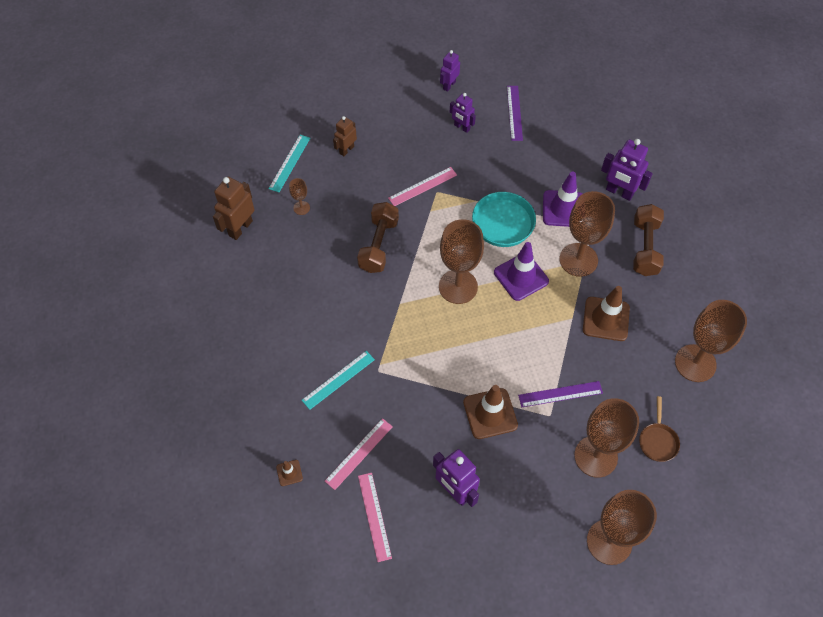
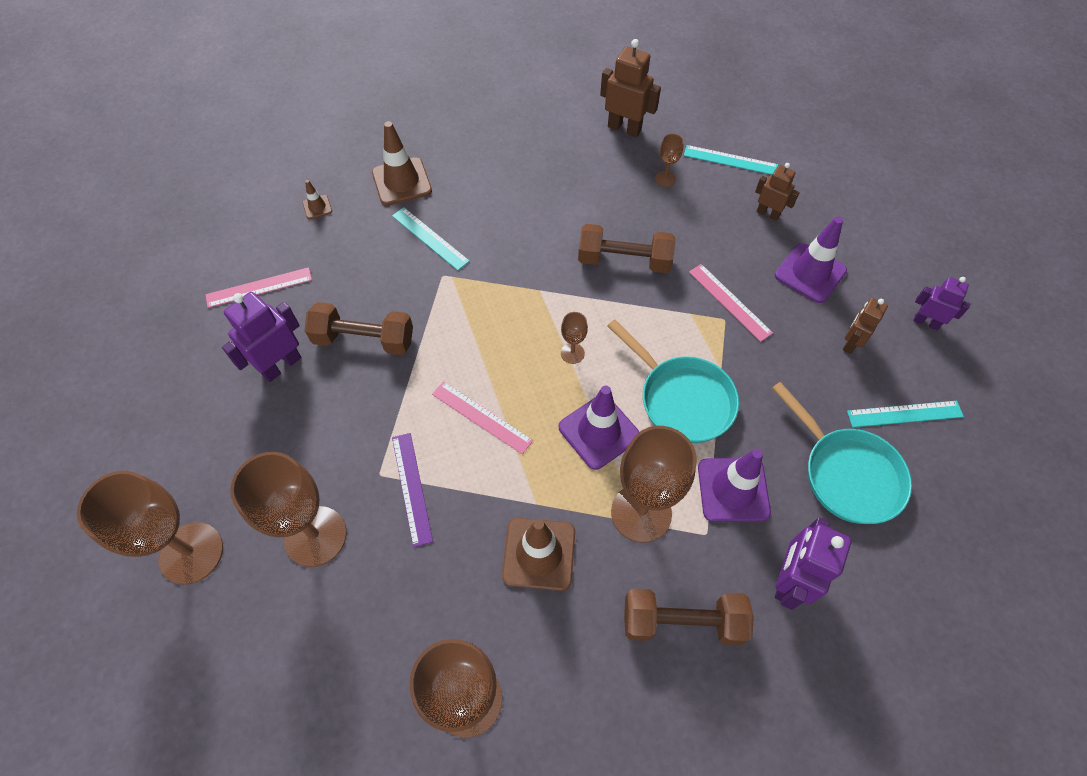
camera: 85 degrees right, 0 degrees up
pink ruler [325,418,393,490] -> pink ruler moved to [432,381,533,454]
brown goblet [439,219,484,304] -> brown goblet [561,312,588,364], size x0.44
purple robot [450,93,476,133] -> brown robot [843,298,888,354]
brown traffic cone [463,385,518,439] -> brown traffic cone moved to [372,121,432,206]
purple ruler [507,86,523,141] -> turquoise ruler [847,401,964,427]
brown pan [639,396,680,462] -> none
none -> brown dumbbell [305,302,413,355]
none -> turquoise pan [772,382,912,524]
none -> purple traffic cone [775,216,847,303]

